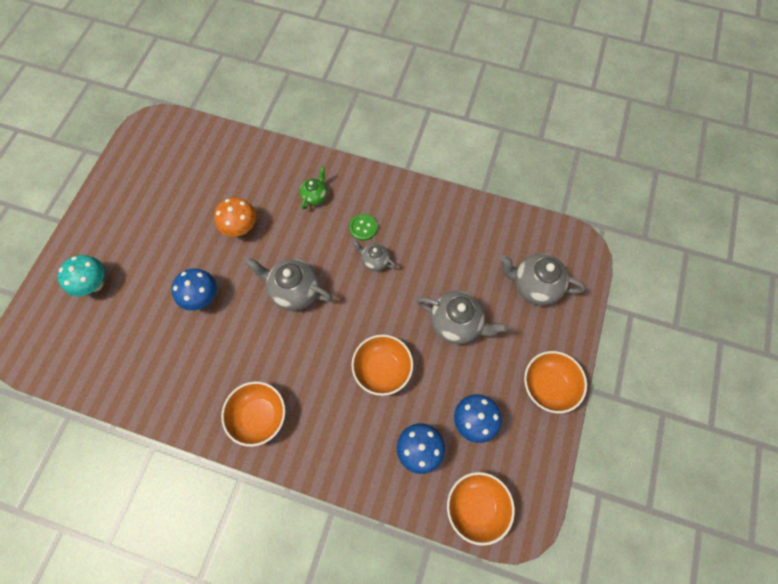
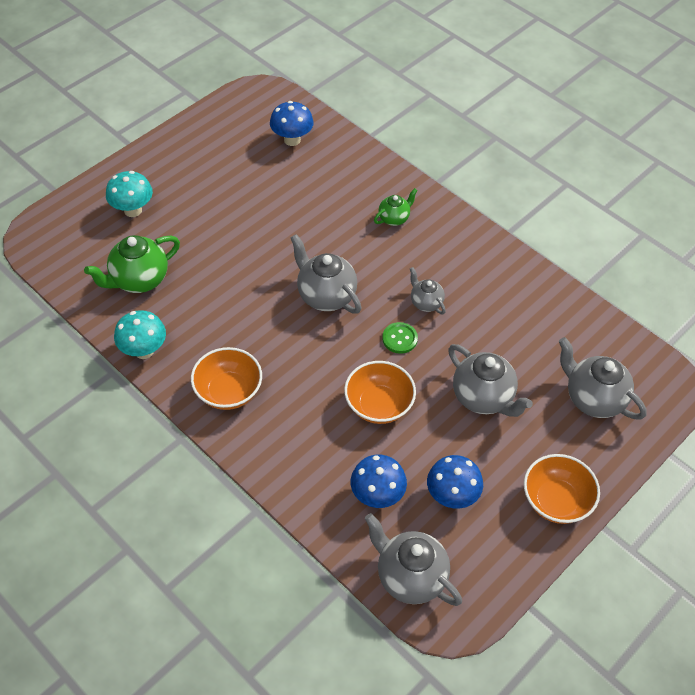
camera: 25 degrees right, 15 degrees down
blue mushroom [171,268,217,311] -> blue mushroom moved to [270,101,314,146]
orange mushroom [214,197,256,237] -> none
green button [349,214,378,241] -> green button moved to [382,322,418,354]
orange bowl [447,472,515,546] -> grey teapot [365,513,462,606]
none -> green teapot [84,235,180,293]
none -> turquoise mushroom [114,310,166,359]

